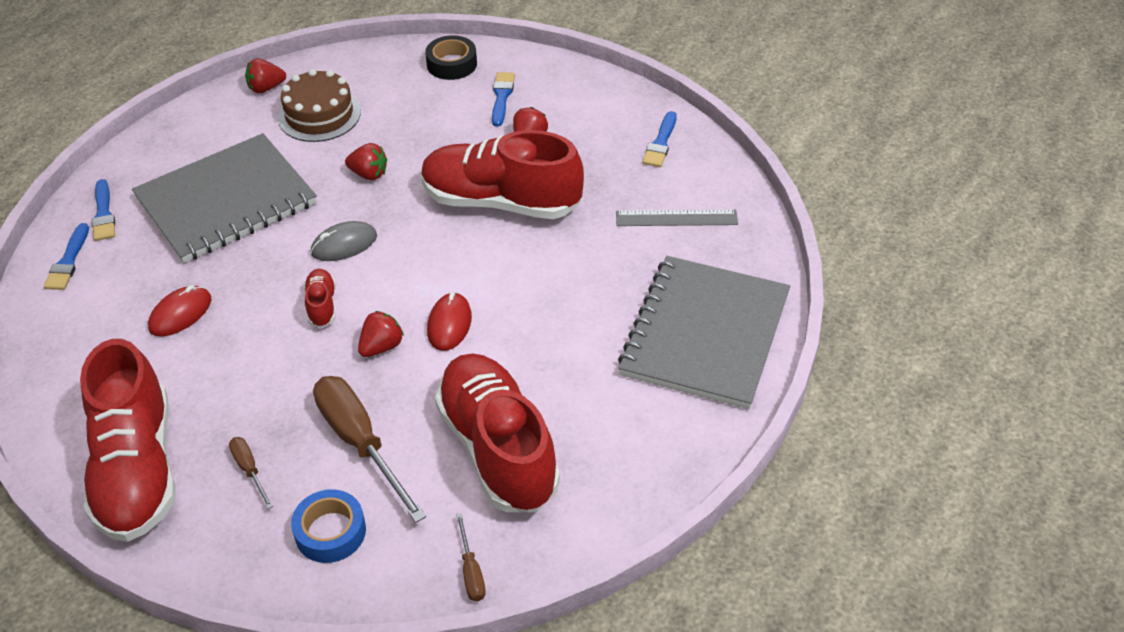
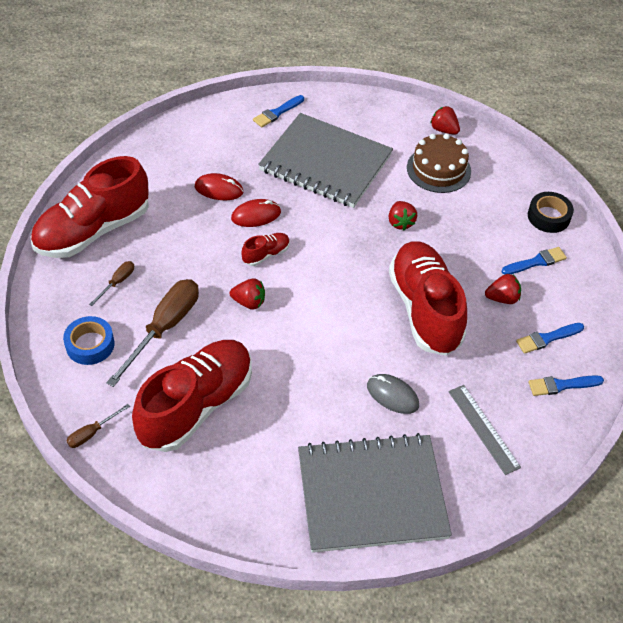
camera: 60 degrees right, 5 degrees up
blue brush [44,223,89,290] -> blue brush moved to [516,323,584,354]
grey mouse [311,221,377,261] -> grey mouse moved to [367,374,419,414]
red mouse [427,292,472,351] -> red mouse moved to [231,199,281,227]

